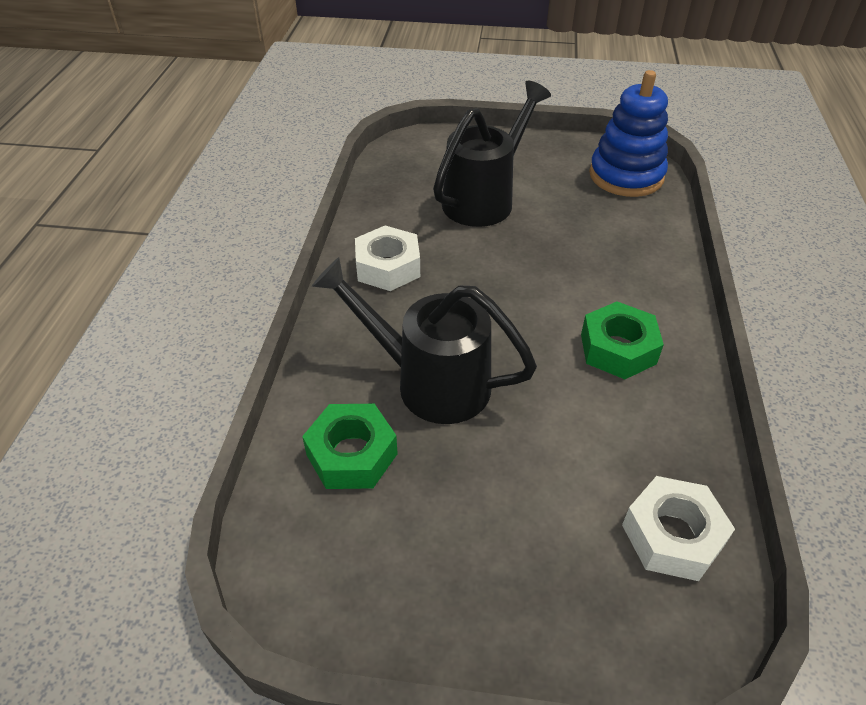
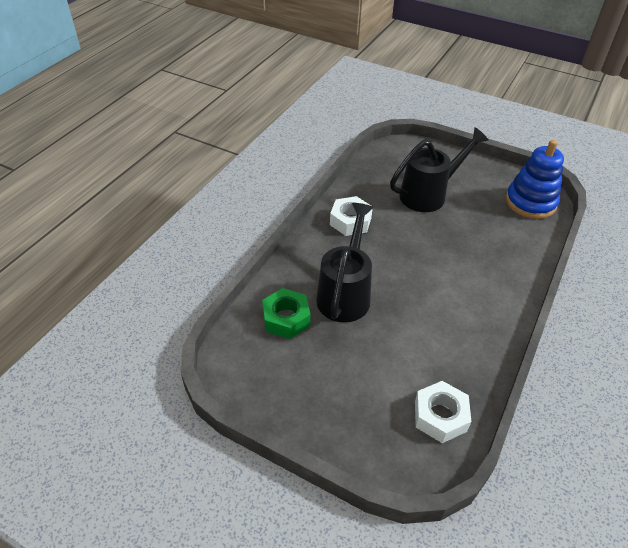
camera: 20 degrees right, 0 degrees up
black watering can [312,257,537,424] -> black watering can turned 60 degrees clockwise [316,203,374,323]
green nut [581,301,664,379] -> none

